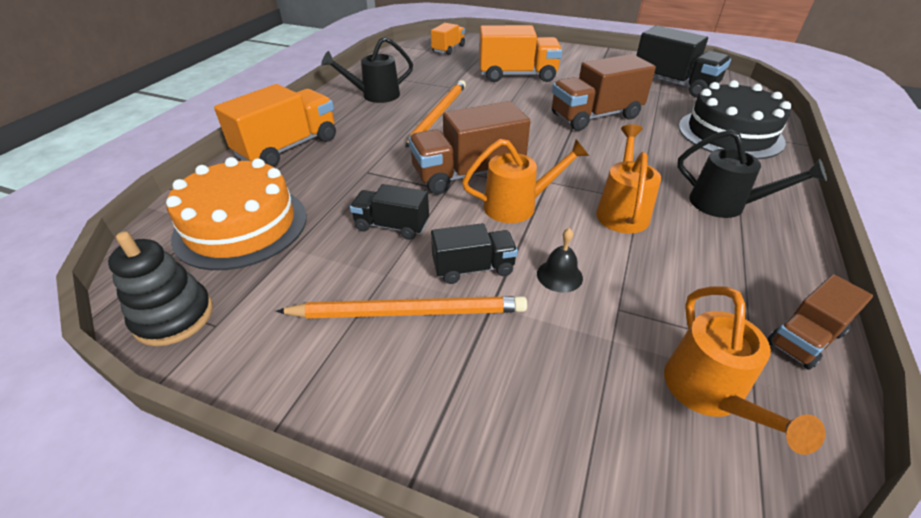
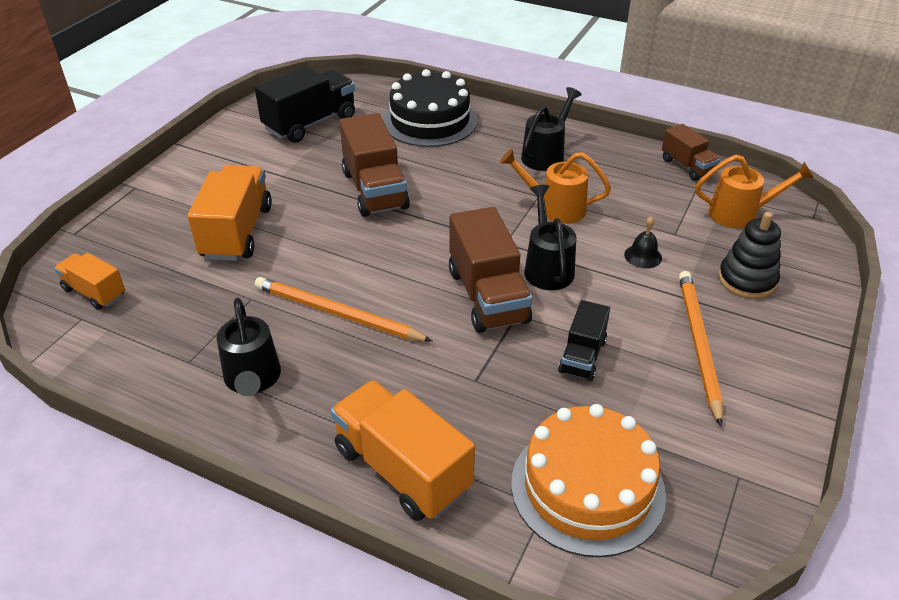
camera: 85 degrees left, 0 degrees up
black stacking toy [108,231,213,346] -> black stacking toy moved to [718,212,781,299]
black truck [431,223,518,284] -> none
orange watering can [462,139,589,223] -> black watering can [524,185,577,290]

